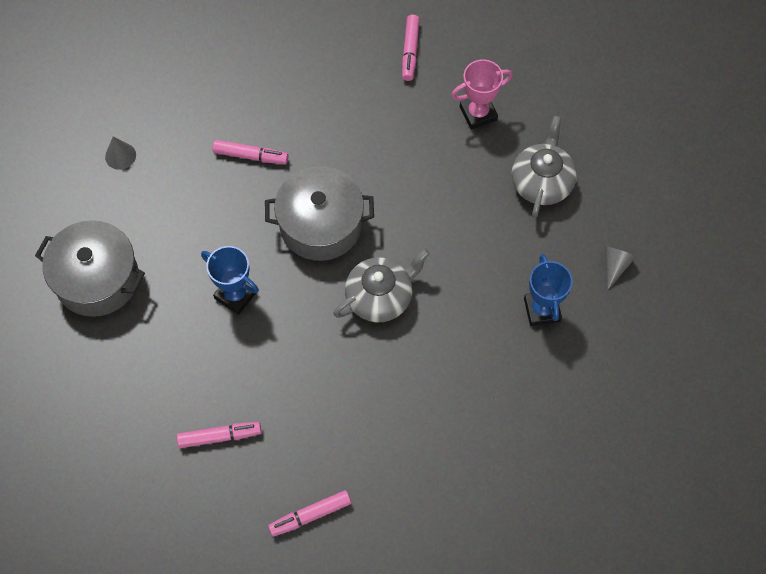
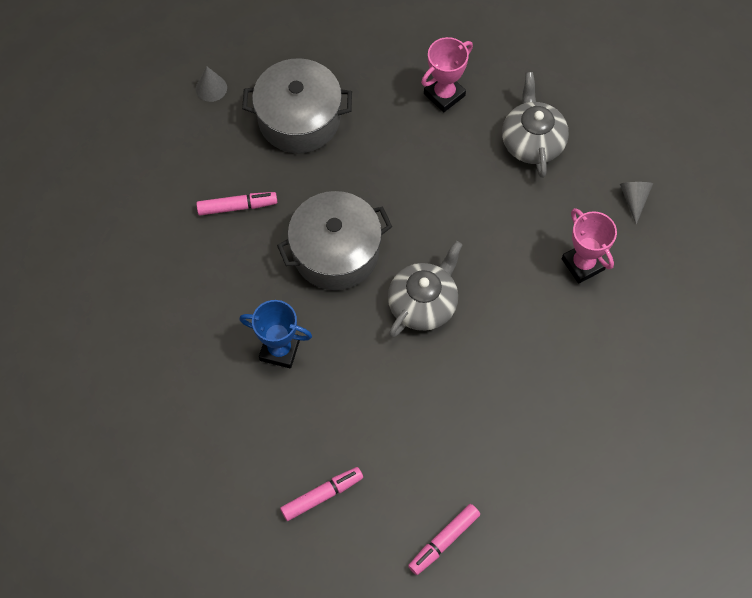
camera: 20 degrees left, 0 degrees up
grey pot [35,220,145,317] -> grey pot moved to [242,58,352,153]
grey cone [105,136,136,170] -> grey cone moved to [196,66,227,102]
pink marker [402,15,420,81] -> none
blue trophy [524,254,573,326] -> pink trophy [562,208,617,284]

